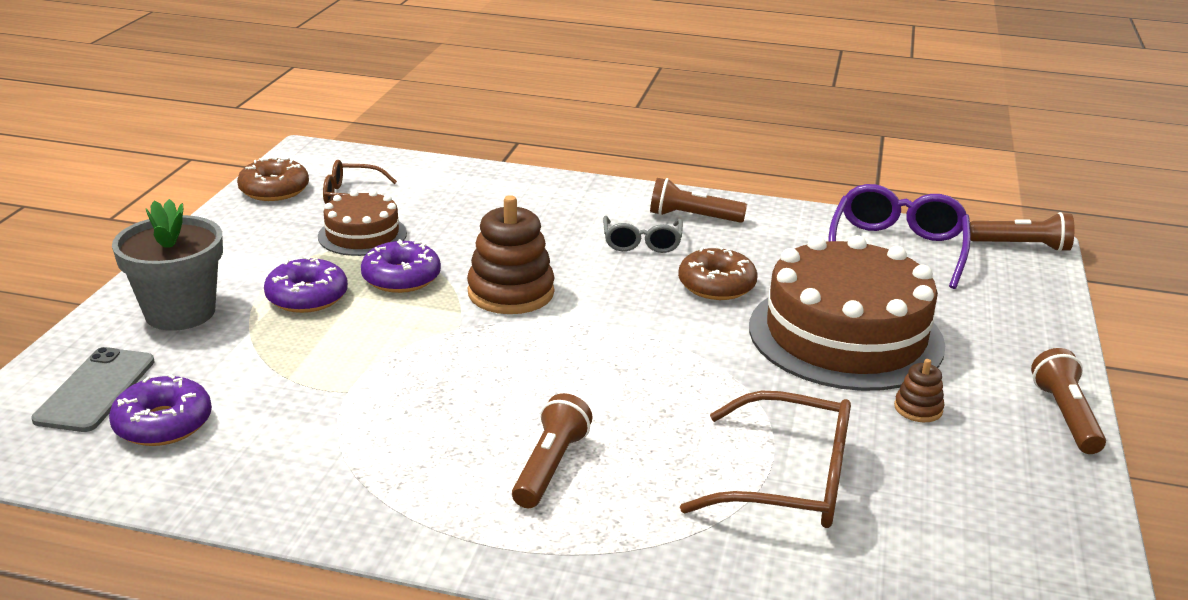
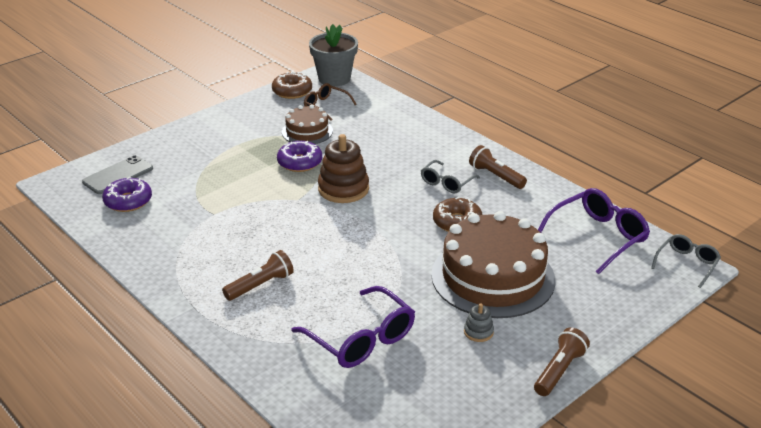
camera: 35 degrees right, 5 degrees up
grey flower pot [112,199,223,331] -> grey flower pot moved to [309,24,358,86]
purple donut [264,256,348,313] -> none
brown glasses [680,391,851,528] -> purple glasses [291,286,415,368]
brown stacking toy [894,359,944,422] -> grey stacking toy [464,304,494,342]
brown flashlight [970,212,1075,252] -> grey glasses [651,234,721,288]

